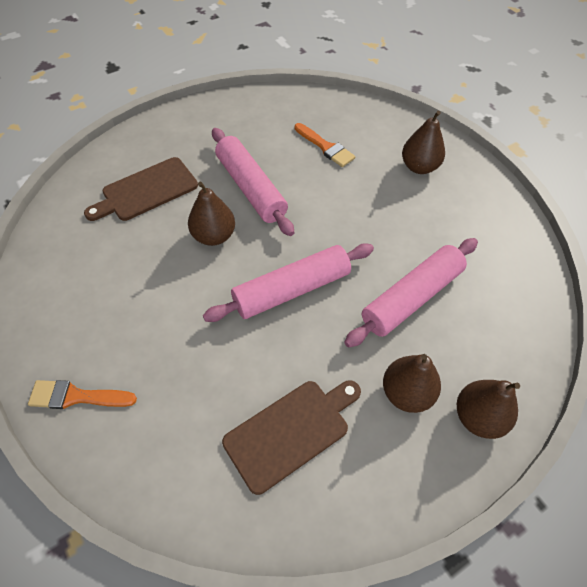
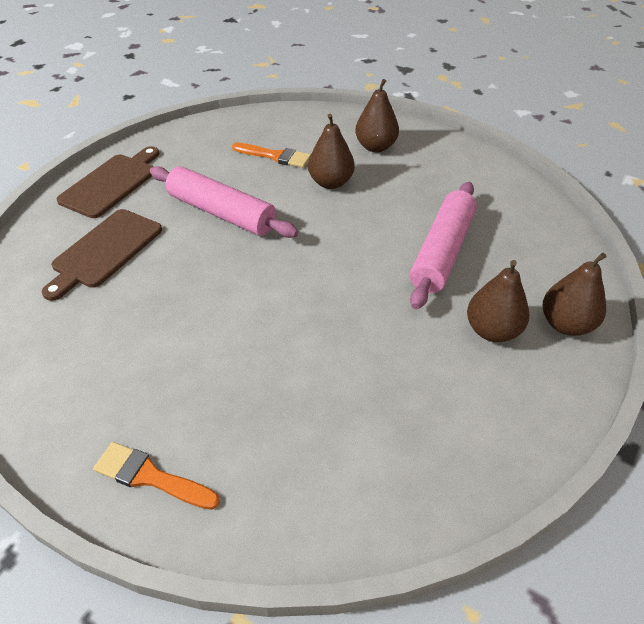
camera: 25 degrees left, 10 degrees down
orange brush [28,380,137,409] -> orange brush turned 45 degrees clockwise [93,442,220,510]
brown pear [188,182,235,246] -> brown pear moved to [308,113,355,189]
pink rolling pin [203,243,374,322] -> none
brown cutting board [222,380,361,495] -> brown cutting board moved to [57,146,159,218]

